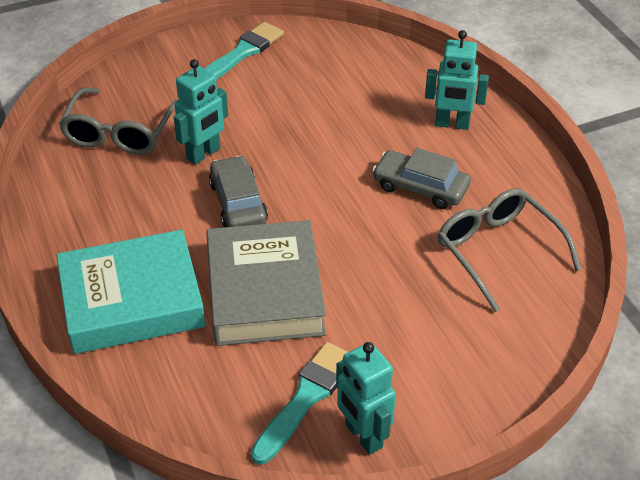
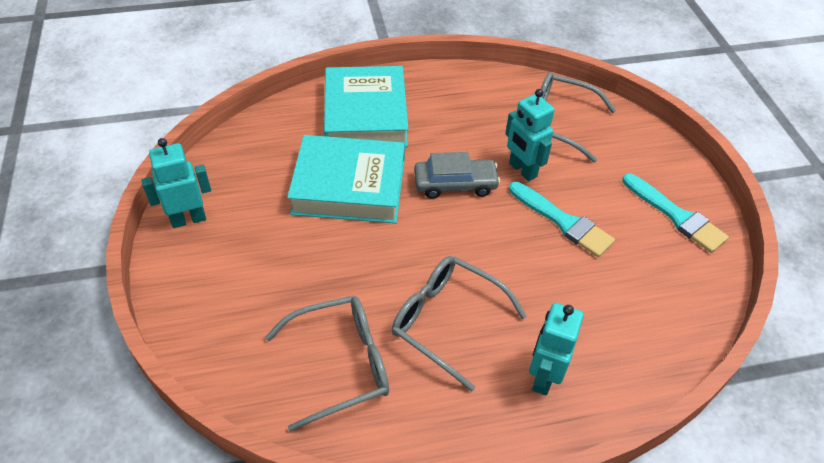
camera: 100 degrees right, 5 degrees up
grey book [206,220,326,346] -> turquoise book [287,135,405,223]
turquoise brush [251,342,348,465] -> turquoise brush moved to [509,182,615,257]
grey car [372,148,471,209] -> grey glasses [392,256,527,392]

